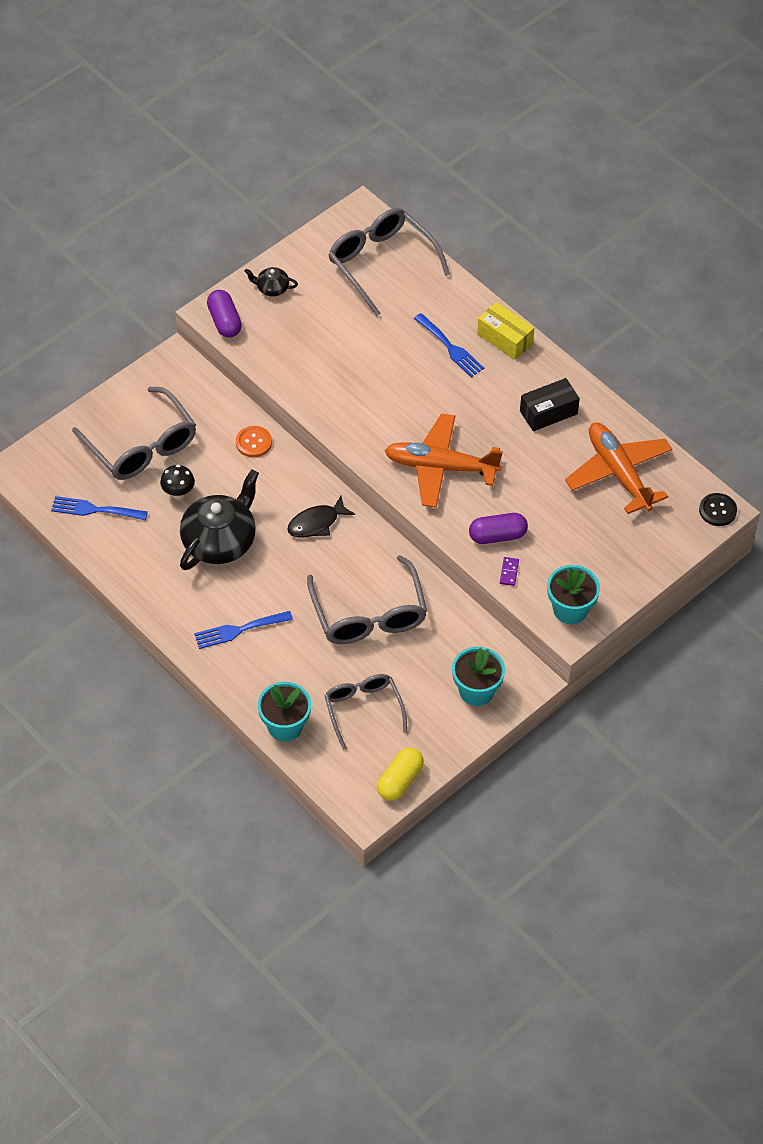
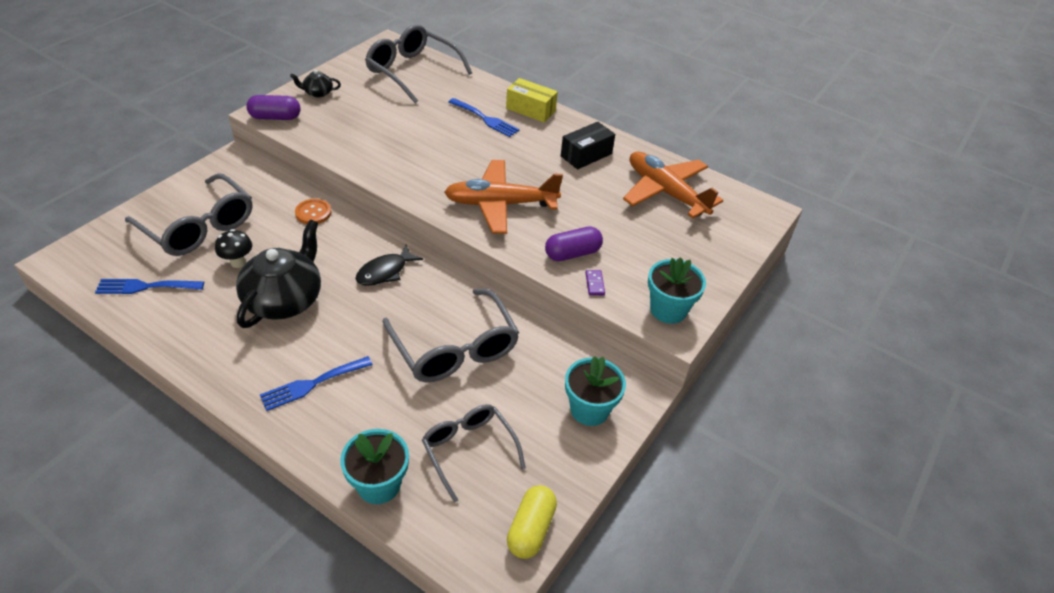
camera: 15 degrees left, 10 degrees down
purple capsule [207,290,242,338] -> purple capsule turned 60 degrees counterclockwise [246,95,300,120]
black button [699,493,737,526] -> none

